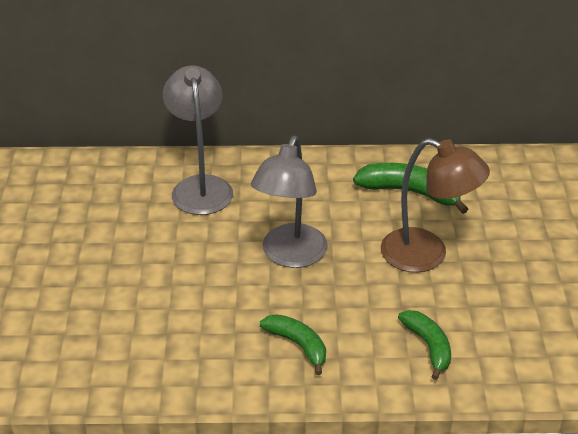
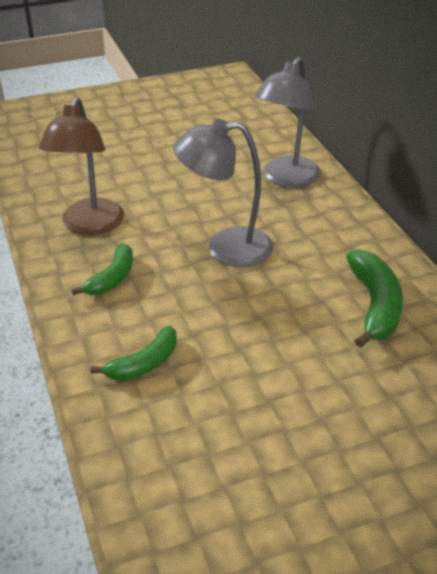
camera: 70 degrees right, 0 degrees up
grey lamp [163,65,233,215] -> grey lamp turned 150 degrees clockwise [255,57,321,188]
brown lamp [381,138,490,272] -> brown lamp moved to [39,97,124,235]

